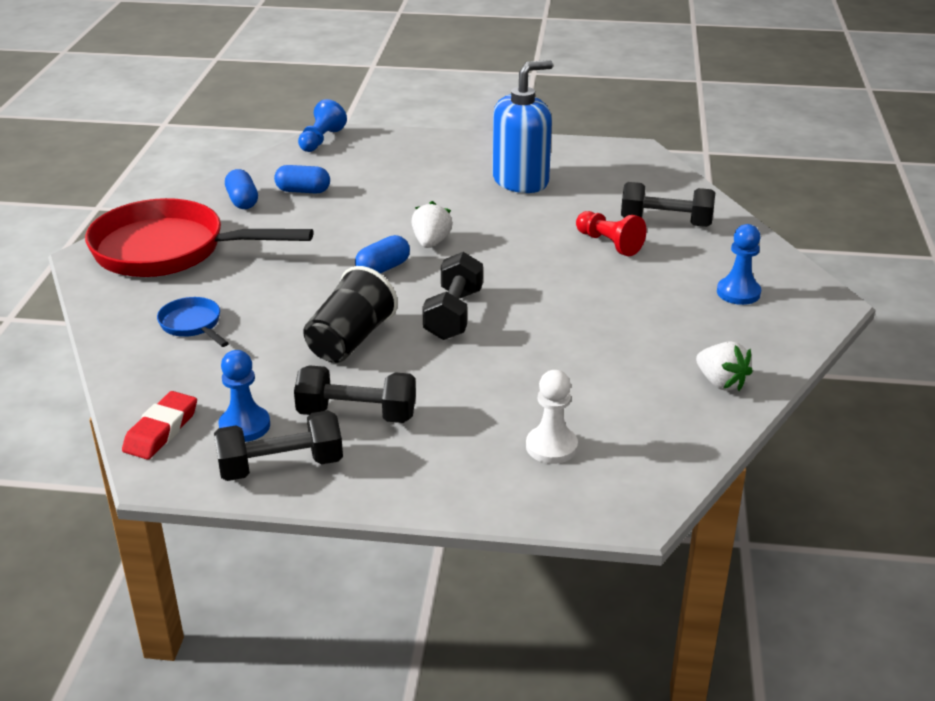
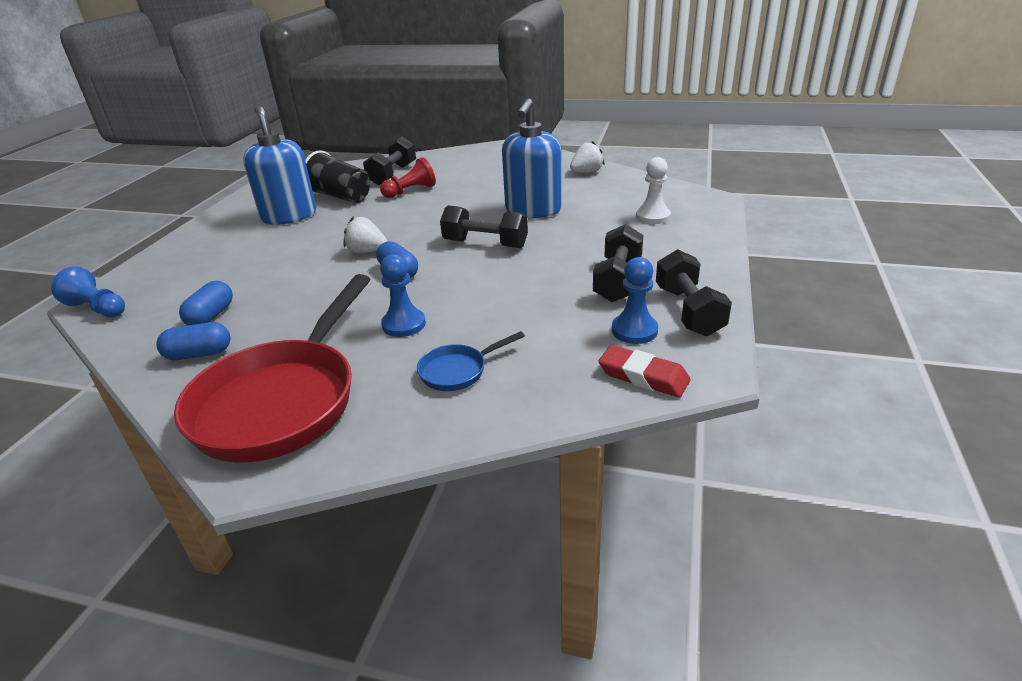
camera: 80 degrees left, 0 degrees up
black cup [303,266,398,363] -> black cup moved to [305,150,370,203]
blue pawn [717,224,761,305] -> blue pawn moved to [380,254,426,337]
none -> blue soap dispenser [502,98,562,218]

